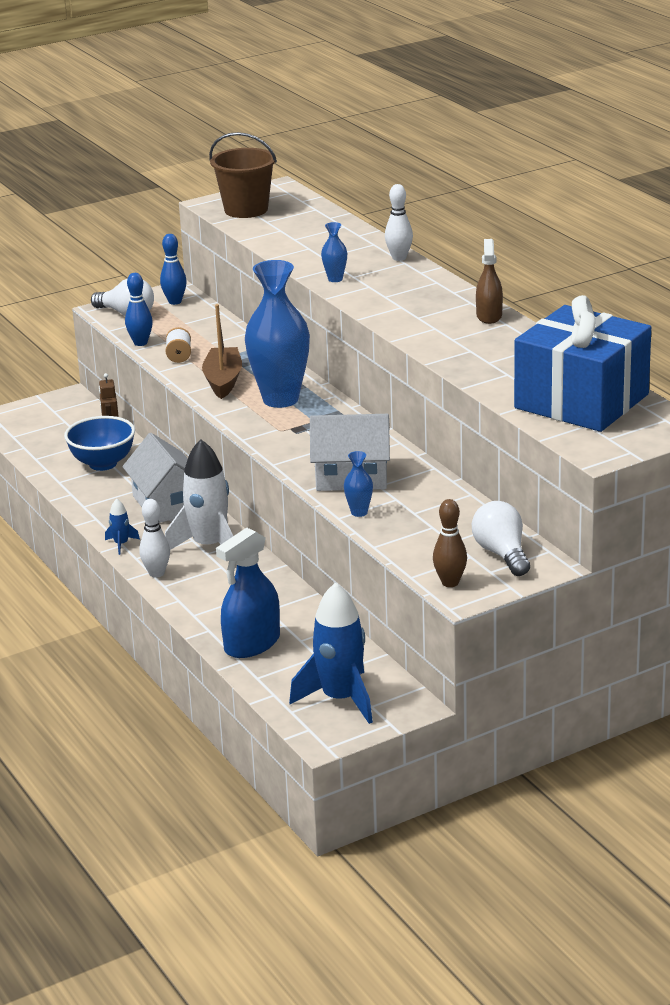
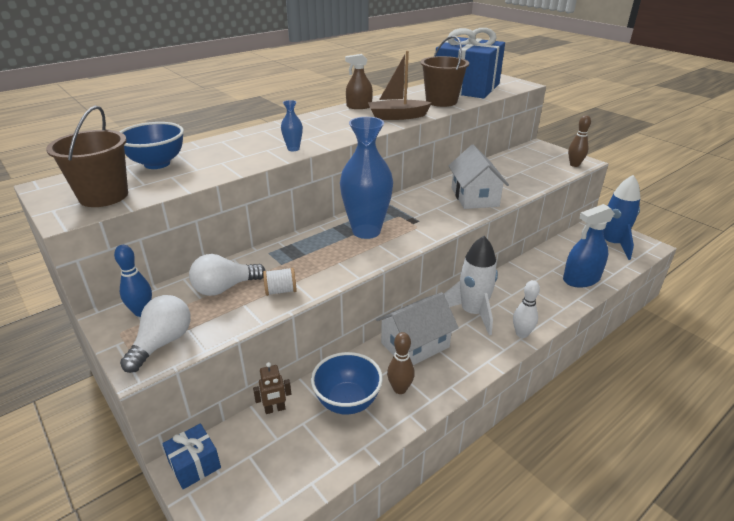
camera: 100 degrees left, 5 degrees up
blue rocket [105,499,140,555] -> none
blue bowling pin [125,273,153,346] -> none
brown boat [202,304,242,399] -> brown boat moved to [368,51,432,120]
blue spray bottle [216,527,280,658] -> blue spray bottle turned 120 degrees clockwise [563,204,615,287]
blue vase [344,451,373,517] -> none
white bowling pin [385,184,413,261] -> none
white light bulb [472,501,530,576] -> white light bulb moved to [189,254,266,296]
none -> blue bowl [120,122,184,169]
none -> blue gift [162,423,221,489]
none -> brown bowling pin [387,332,415,394]
none -> brown bucket [420,36,469,107]

